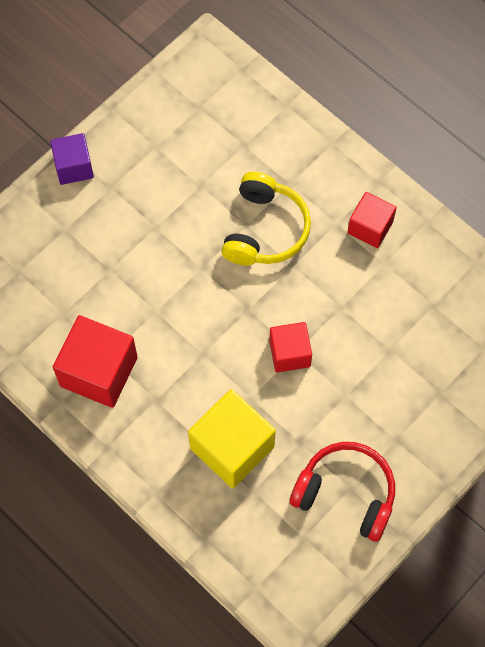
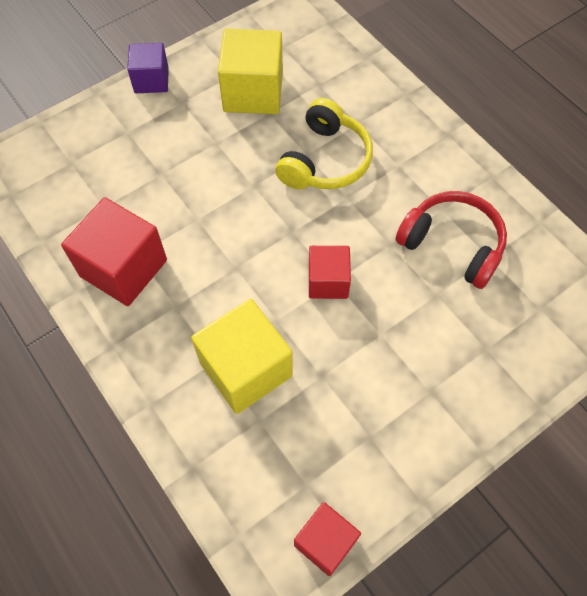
camera: 10 degrees right, 5 degrees down
red headphones [290,442,395,542] -> red headphones moved to [396,191,507,289]
red cube [347,192,397,248] -> red cube moved to [294,502,361,576]
none -> yellow cube [218,29,283,114]

